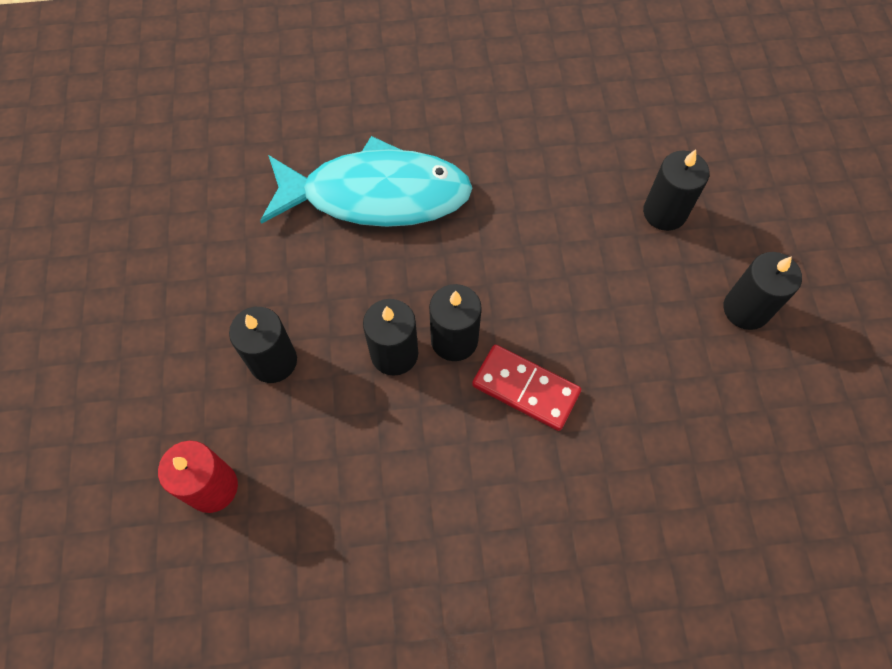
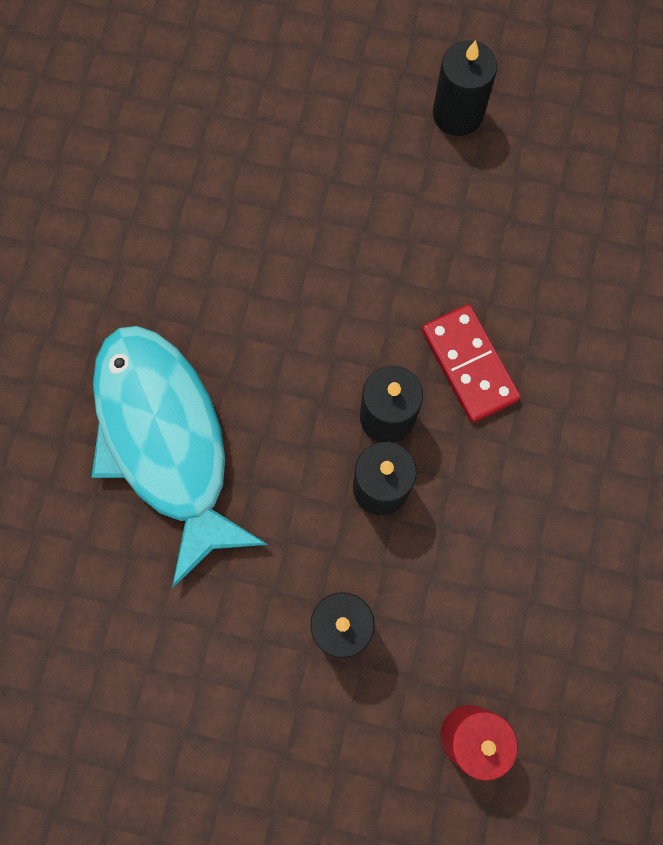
camera: 70 degrees left, 10 degrees up
turquoise fish [260,136,472,227] -> turquoise fish turned 45 degrees counterclockwise [92,326,268,588]
red domino [472,344,581,431] -> red domino turned 75 degrees counterclockwise [422,304,521,423]
black candle [643,149,710,231] -> none

